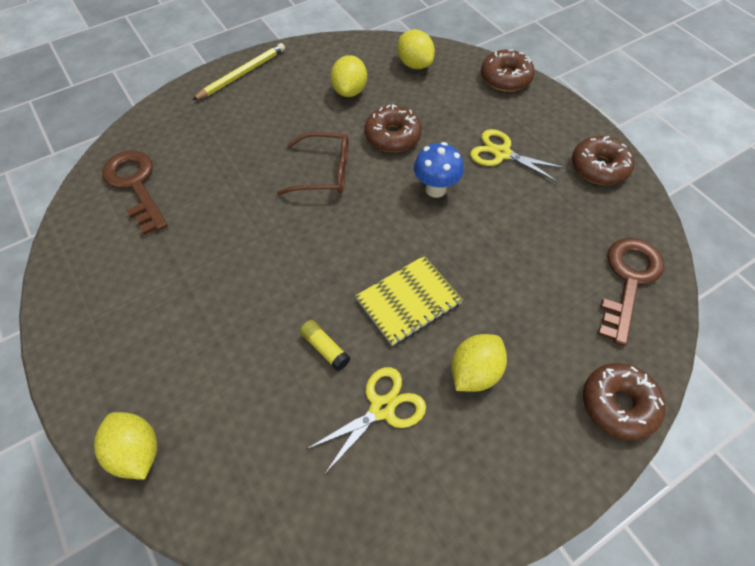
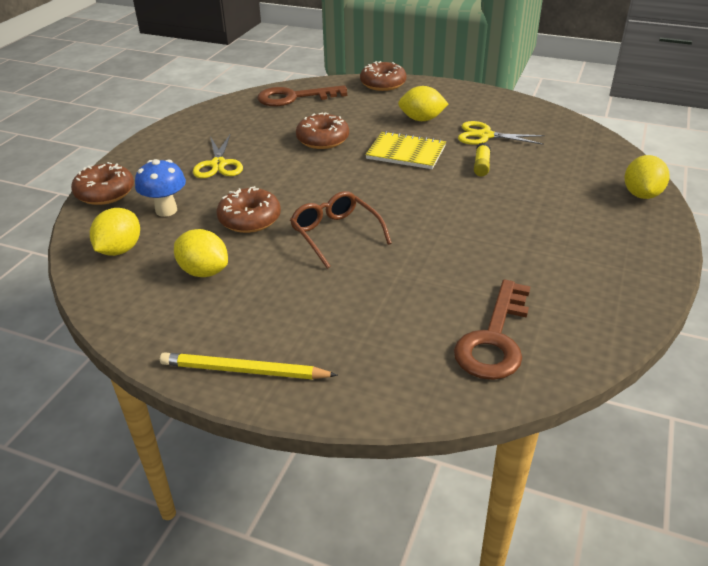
camera: 125 degrees left, 20 degrees down
yellow lemon [331,55,367,97] -> yellow lemon turned 60 degrees clockwise [174,229,228,277]
blue mushroom [414,142,464,198] -> blue mushroom moved to [135,159,186,217]
brown donut [572,136,634,185] -> brown donut moved to [296,112,349,149]

